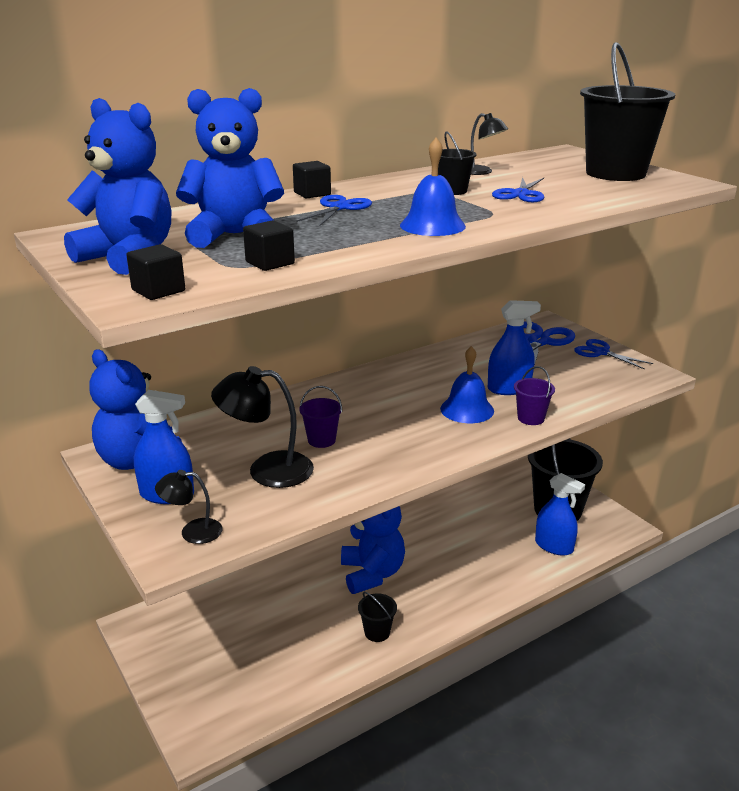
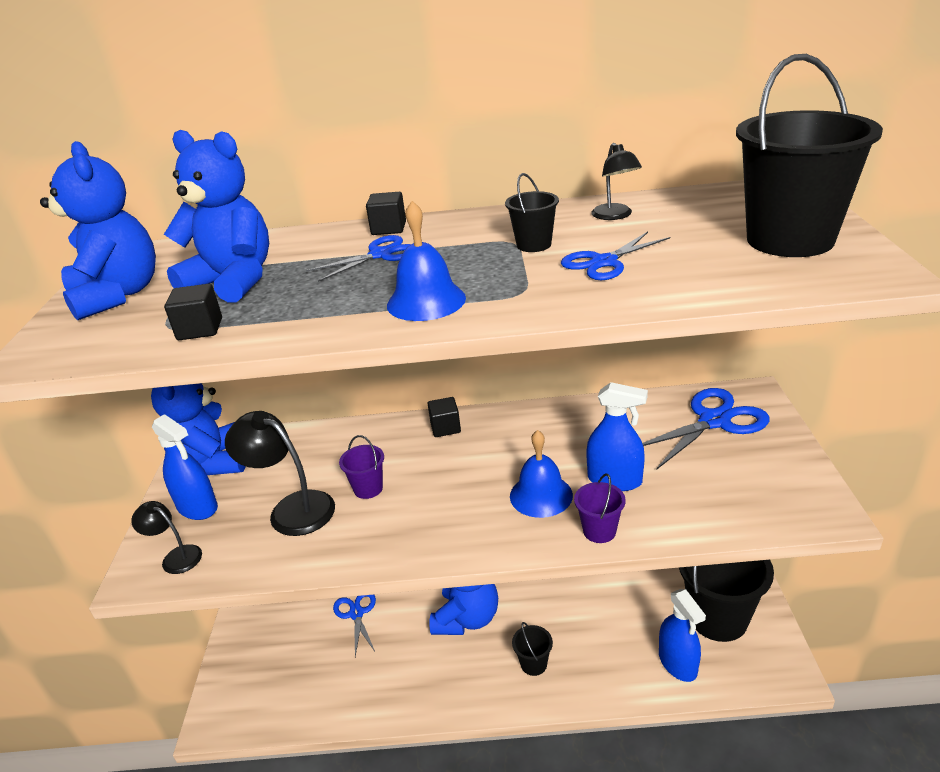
camera: 35 degrees right, 5 degrees up
black cube [126,244,185,300] -> black cube moved to [427,397,461,437]
black bucket [358,592,397,642] -> black bucket moved to [512,622,553,676]
blue scissors [574,339,653,369] -> blue scissors moved to [333,595,376,657]

